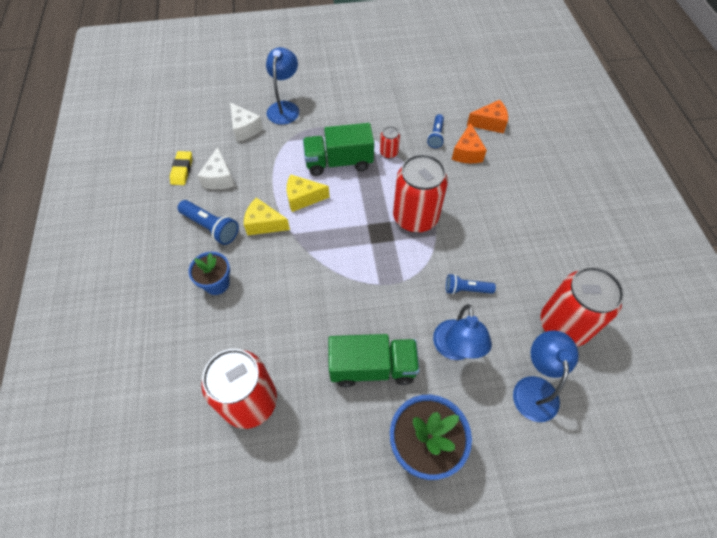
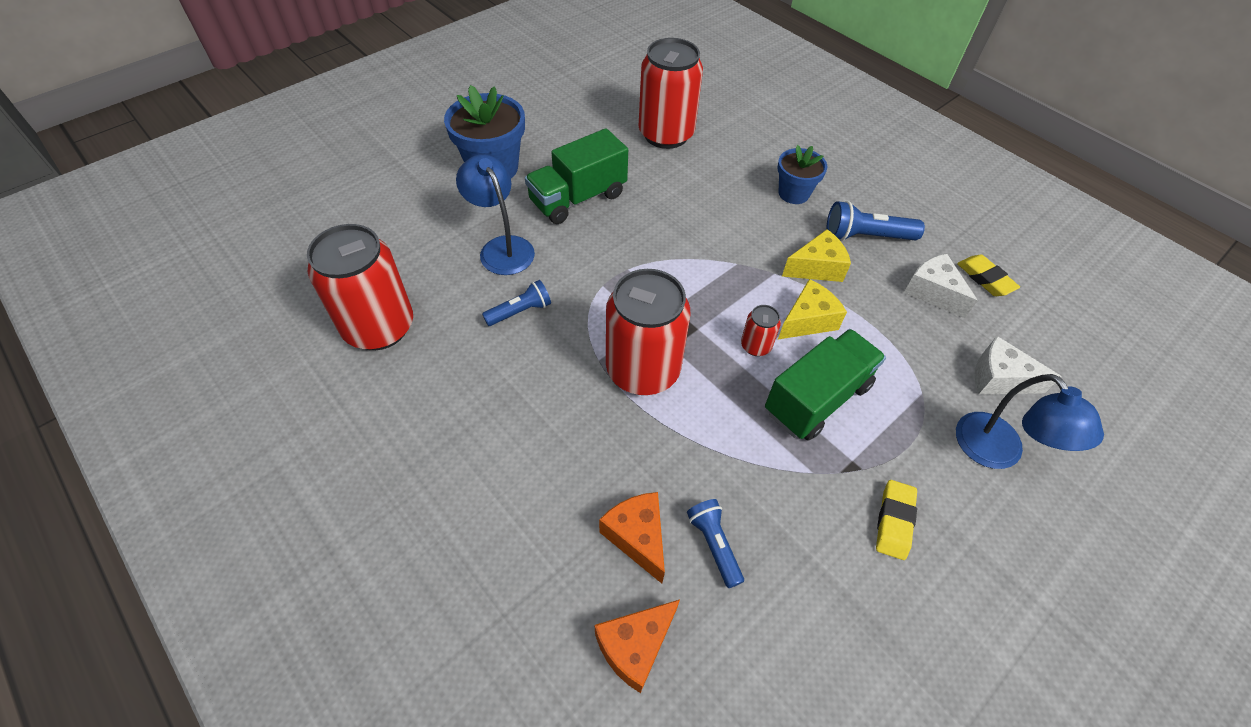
camera: 145 degrees right, 5 degrees down
red can [380,126,400,159] -> red can moved to [741,305,781,356]
blue lamp [513,331,579,422] -> none
none -> yellow eraser [876,480,917,560]

